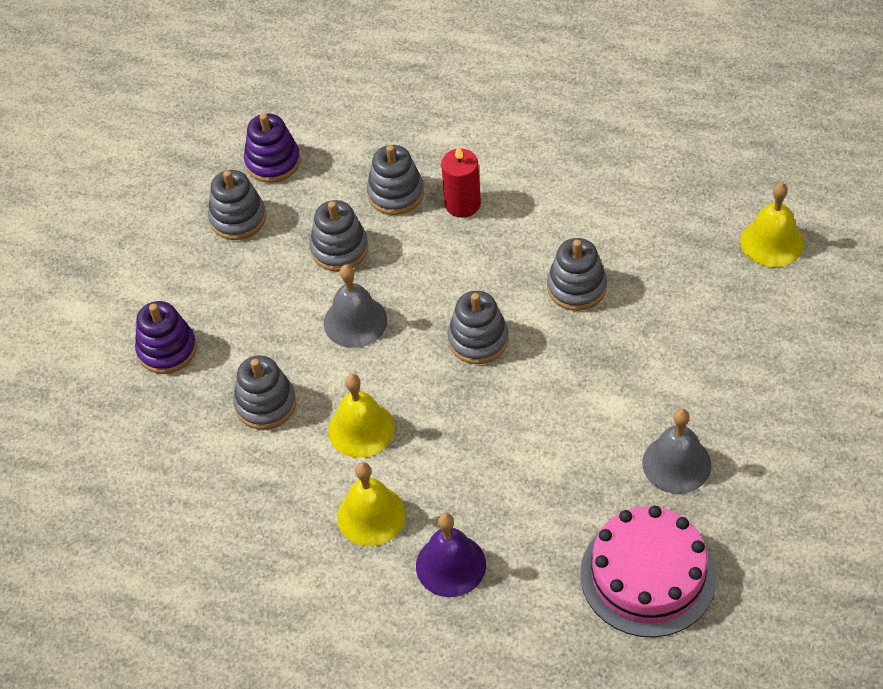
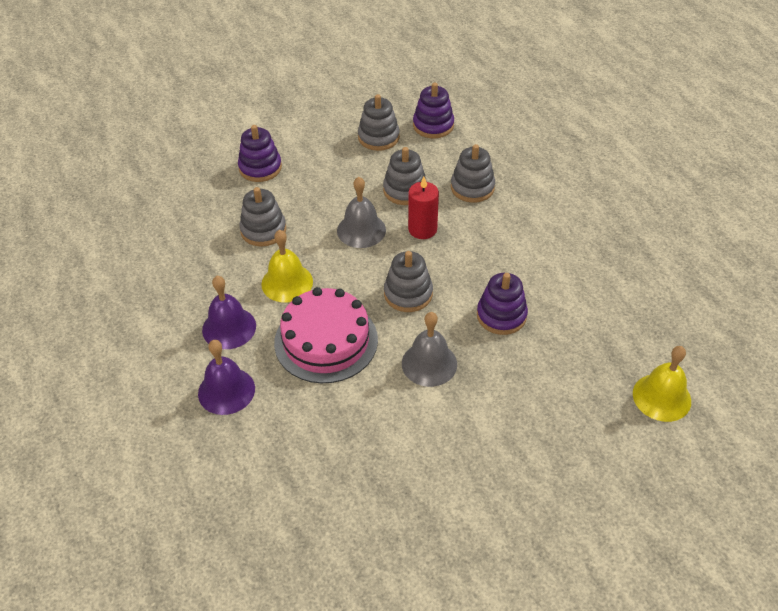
camera: 45 degrees right, 5 degrees down
yellow bell [337,462,406,546] -> purple bell [202,276,256,349]
red candle [441,145,481,218] -> red candle moved to [408,177,439,239]
grey stacking toy [547,238,607,311] -> purple stacking toy [477,273,528,335]
pink cake [580,506,717,637] -> pink cake moved to [274,287,378,383]
grey bell [642,409,711,494] -> grey bell moved to [402,312,457,387]

